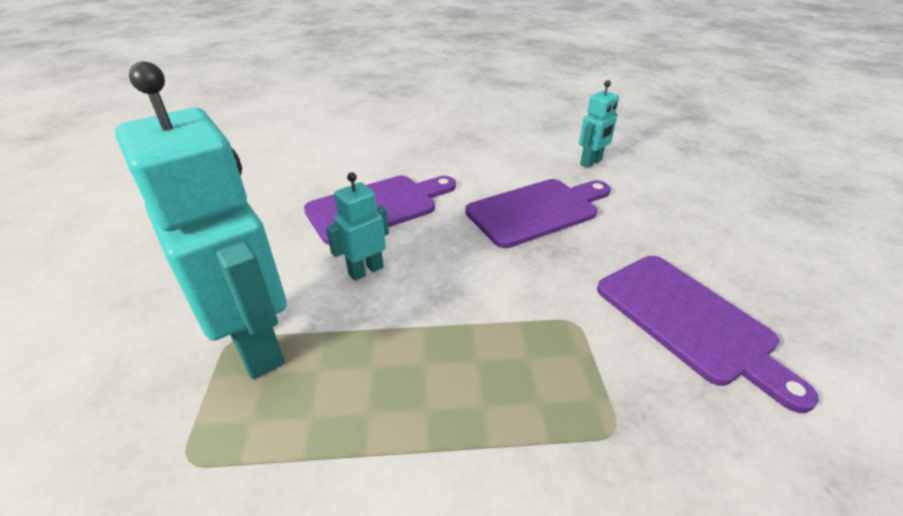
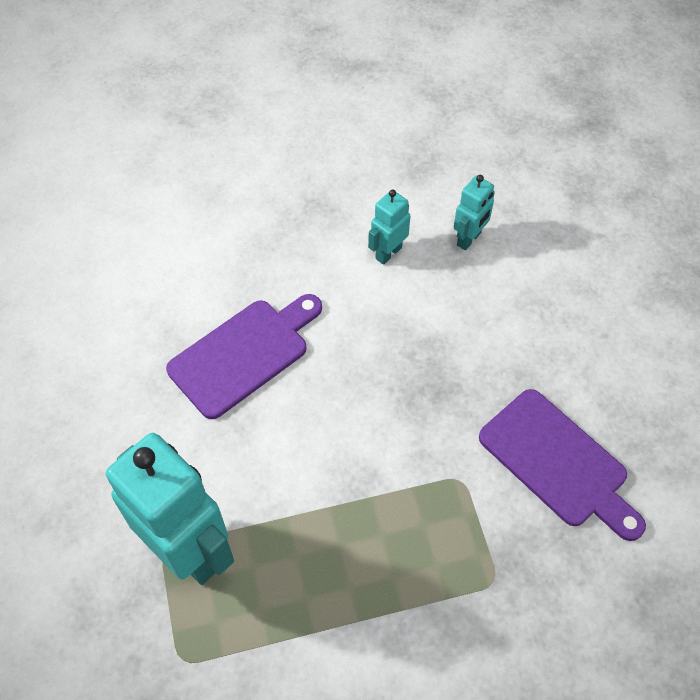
camera: 10 degrees left, 20 degrees up
turquoise robot [326,172,389,281] -> turquoise robot moved to [368,189,410,265]
purple cutting board [465,179,611,248] -> none

